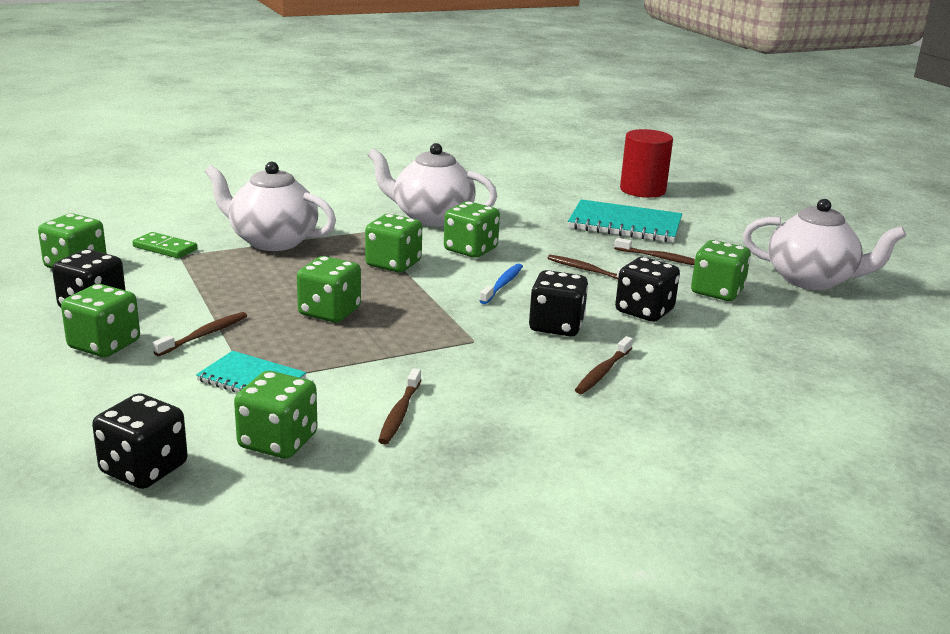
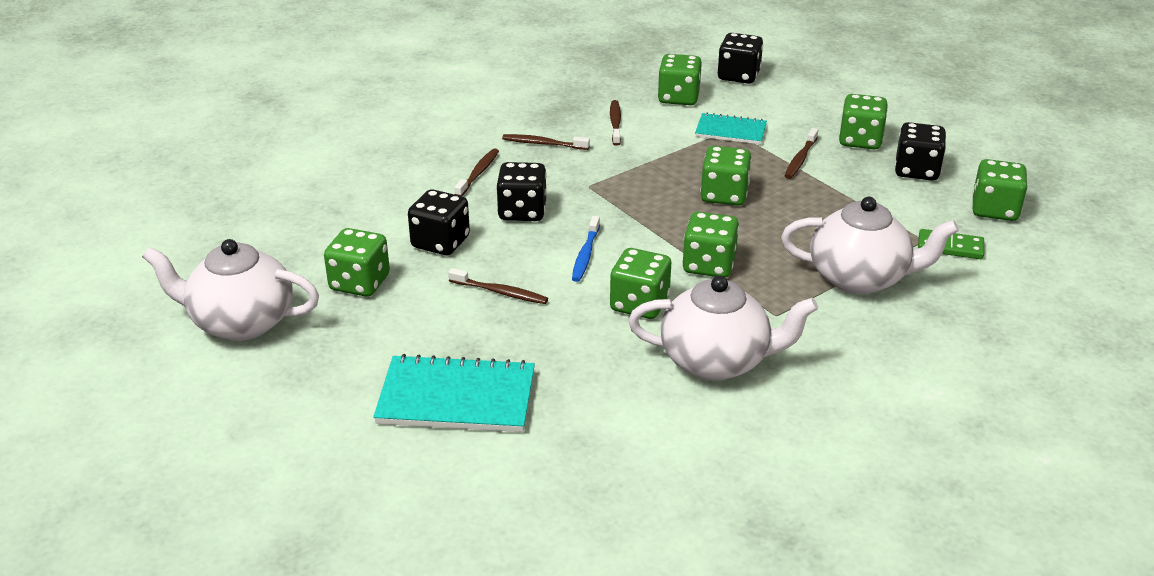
camera: 170 degrees right, 10 degrees up
brown toothbrush [614,238,695,265] -> brown toothbrush moved to [502,134,590,150]
red cylinder [620,129,673,198] -> none

